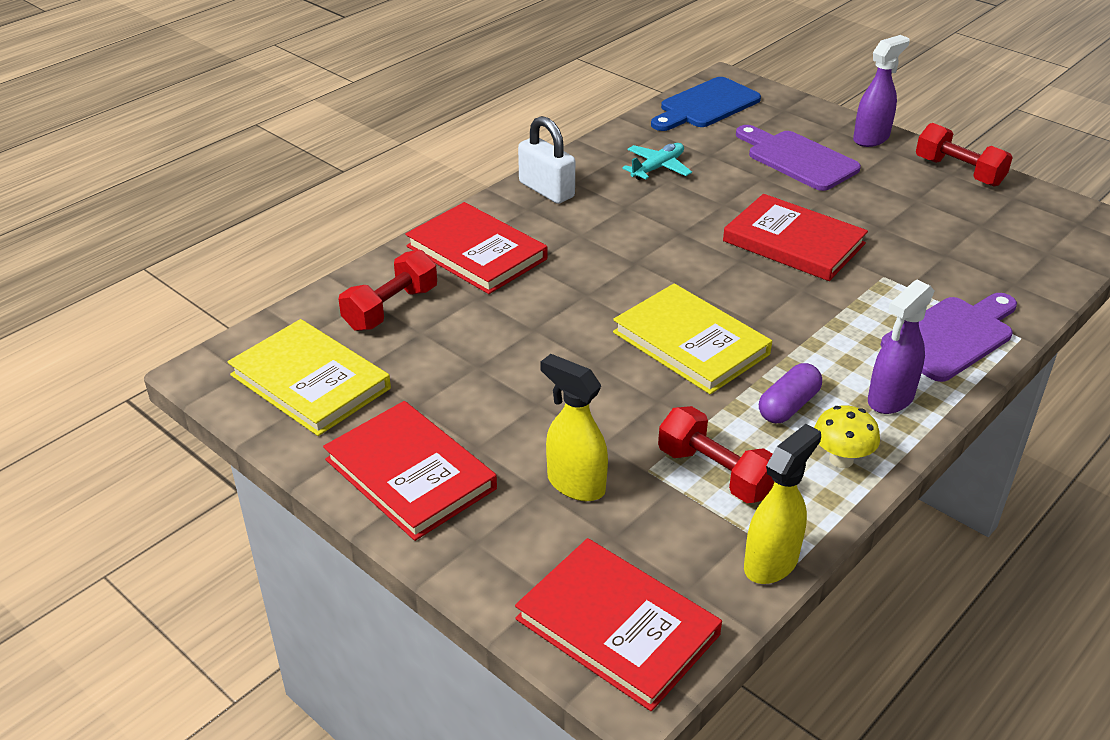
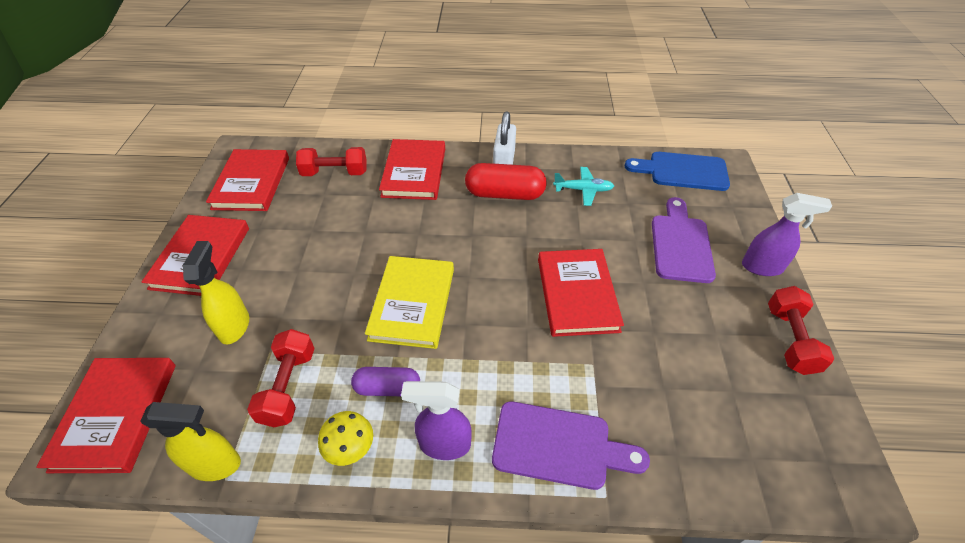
camera: 50 degrees right, 10 degrees up
yellow book [228,319,391,436] -> red book [206,149,289,211]
none -> red capsule [465,163,547,200]

